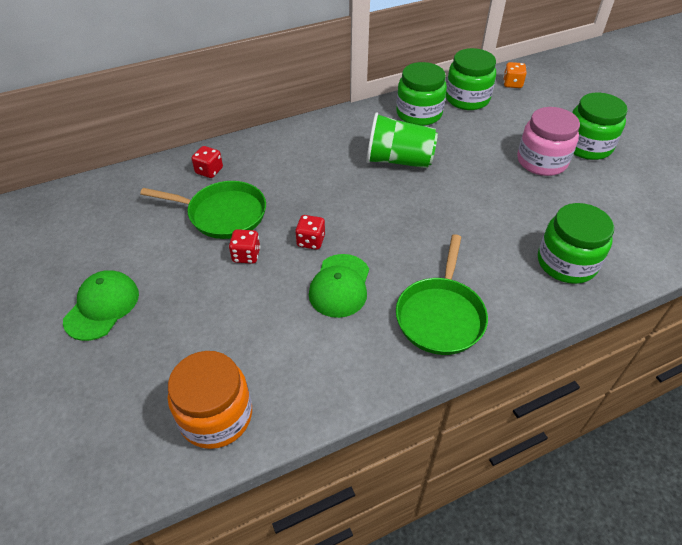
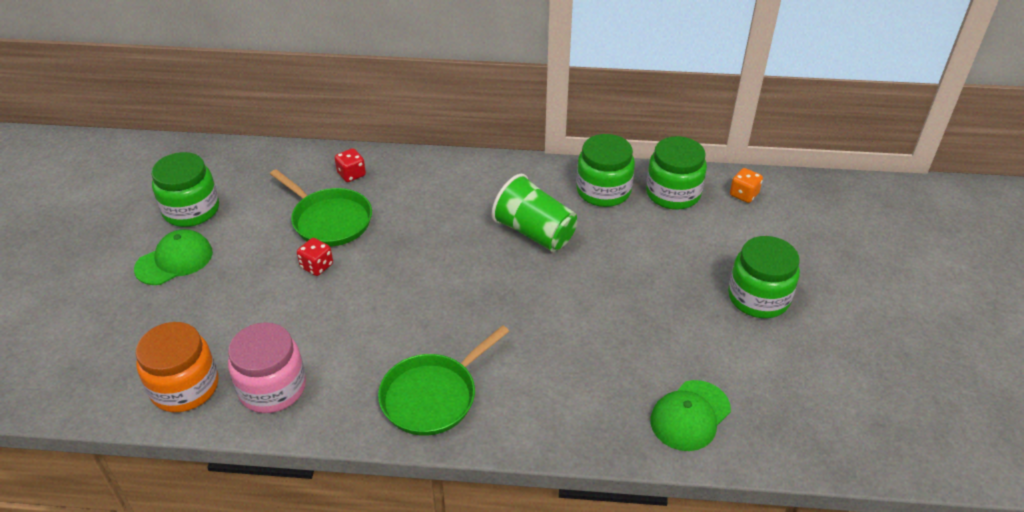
camera: 30 degrees right, 5 degrees down
red dice [295,215,325,250] -> none
green cap [309,254,369,318] -> green cap moved to [650,380,731,451]
pink jar [517,107,580,176] -> pink jar moved to [228,322,306,413]
green jar [538,203,614,284] -> green jar moved to [151,152,219,227]

